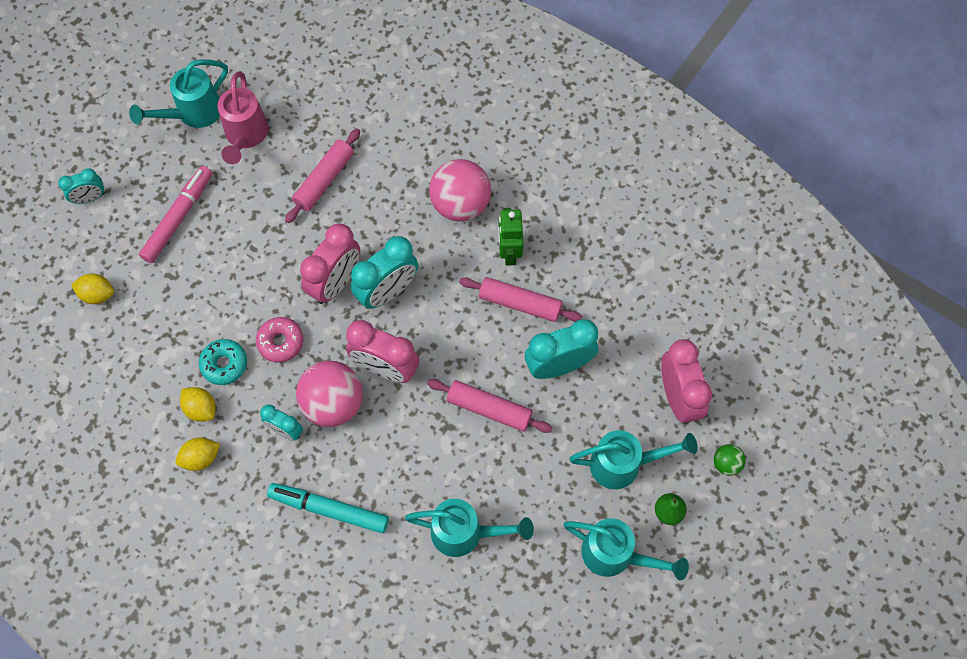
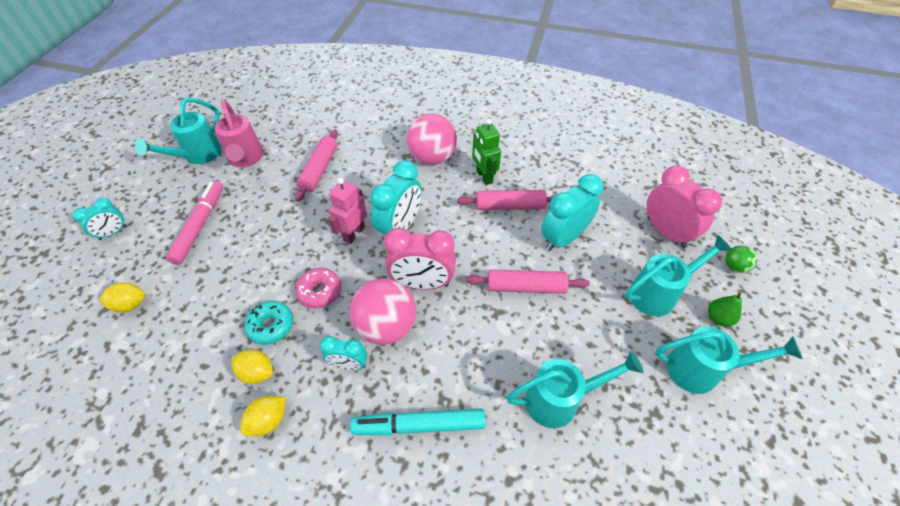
camera: 20 degrees left, 15 degrees down
pink clock [300,224,360,304] -> pink robot [328,178,367,244]

